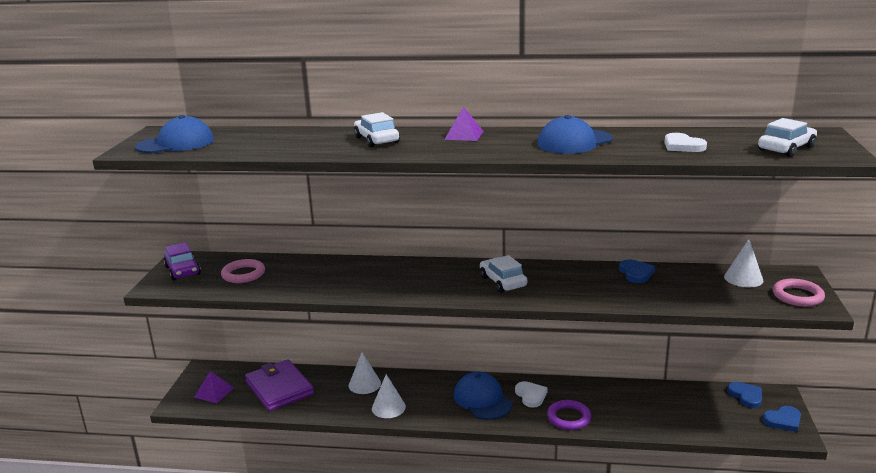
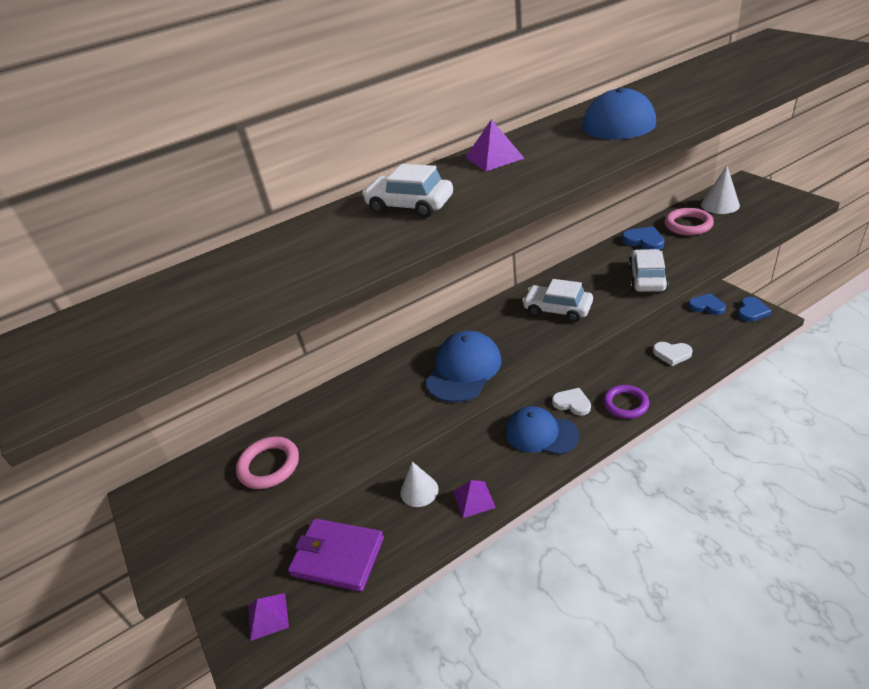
camera: 35 degrees left, 15 degrees up
blue cap [135,115,214,153] -> blue cap moved to [425,331,502,402]
purple car [163,242,201,280] -> none
white cone [372,374,406,418] -> purple pyramid [453,480,496,518]
white heart [664,133,707,152] -> white heart moved to [653,342,693,366]
white car [758,118,817,157] -> white car moved to [628,249,669,292]
pink ring [773,279,825,307] -> pink ring moved to [664,208,714,235]

